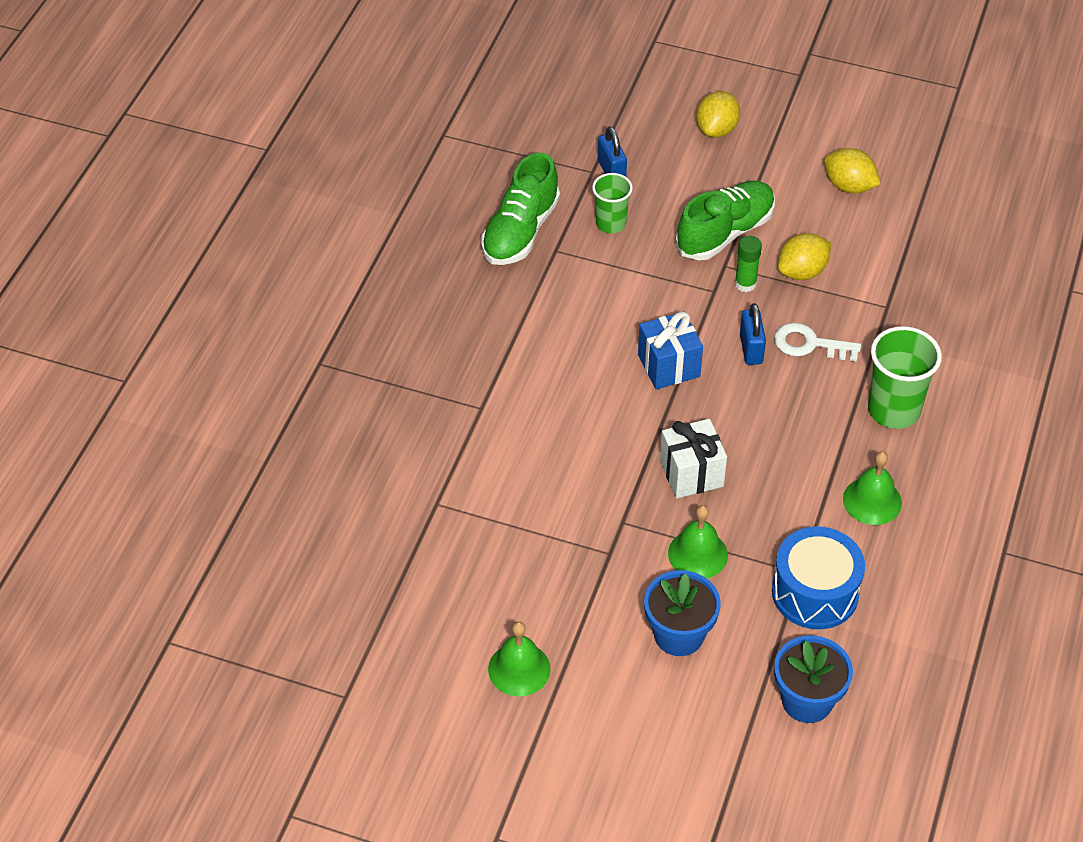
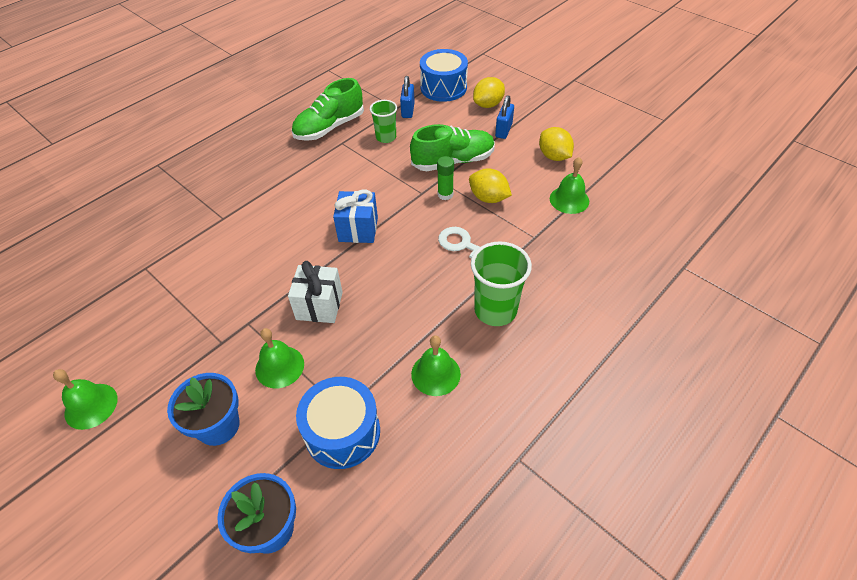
camera: 25 degrees right, 0 degrees up
blue padlock [740,303,766,365] -> blue padlock moved to [495,95,514,139]
yellow lemon [778,233,831,280] -> yellow lemon turned 45 degrees clockwise [469,168,512,203]
none -> blue drum [420,49,468,102]
none -> green bell [550,157,589,214]

